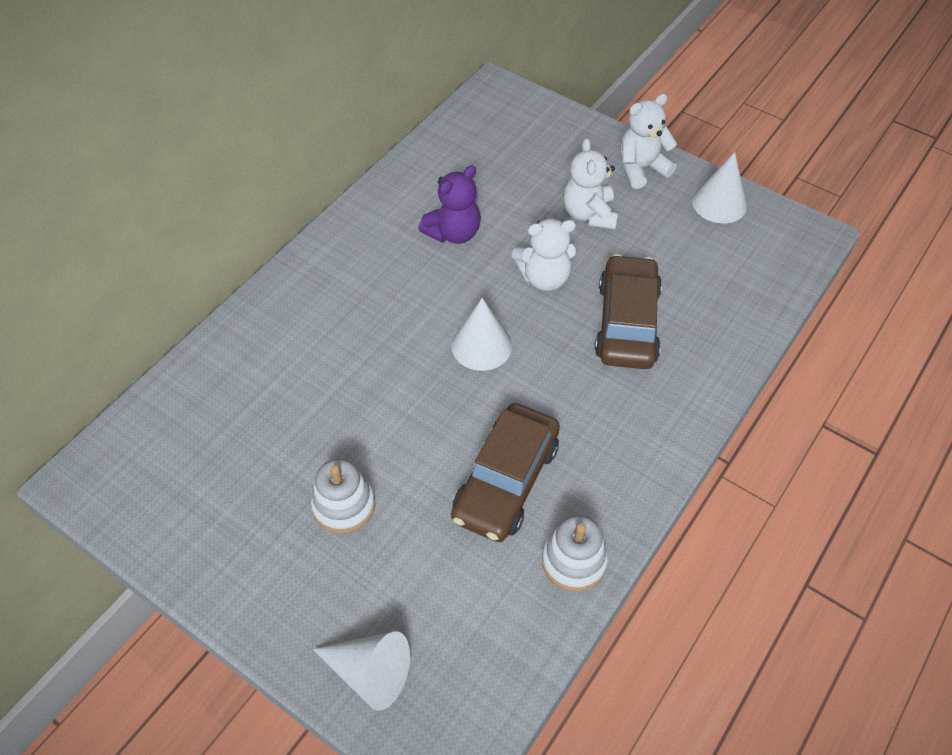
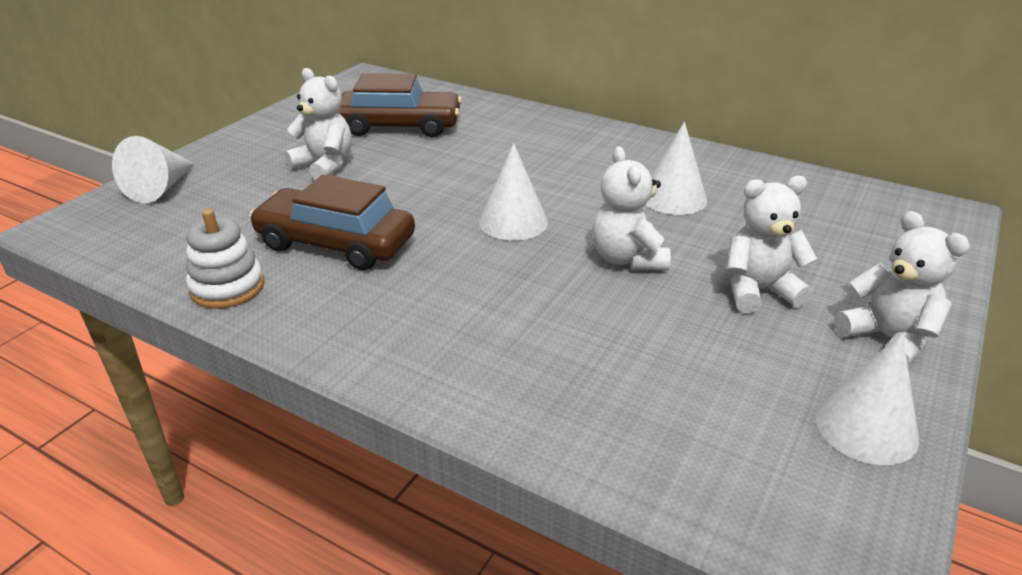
camera: 85 degrees right, 20 degrees down
white stacking toy [311,459,375,534] -> white teddy bear [285,68,352,180]
purple teddy bear [418,165,481,244] -> white cone [645,122,707,215]
brown car [595,254,662,369] -> brown car moved to [338,73,462,137]

